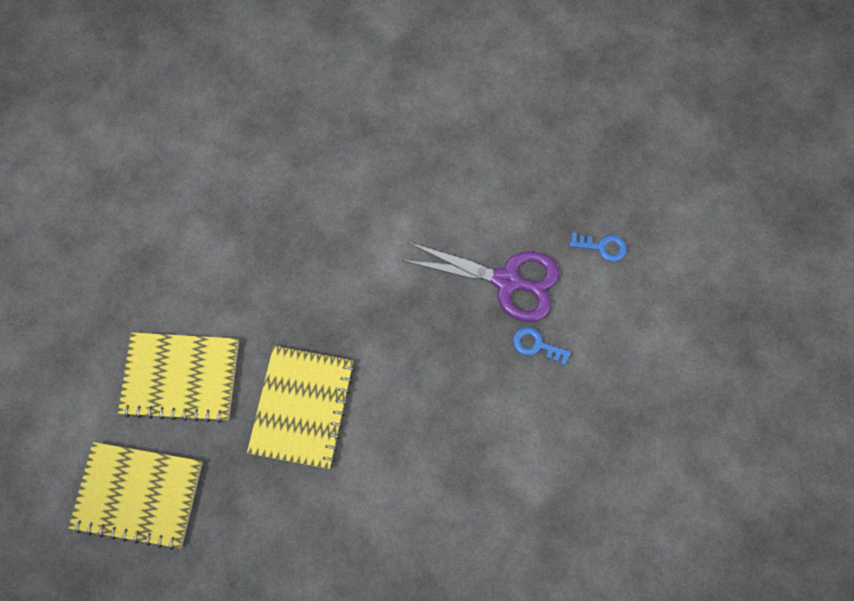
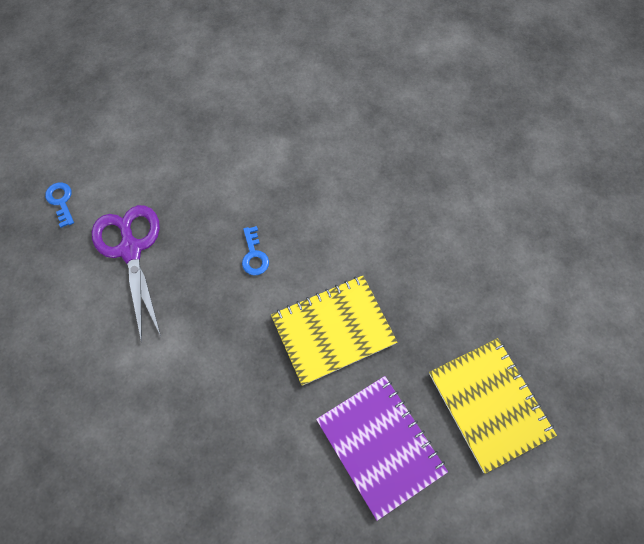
camera: 125 degrees left, 5 degrees down
yellow notebook [118,332,239,423] -> purple notebook [316,376,448,521]
blue key [513,327,571,366] -> blue key moved to [242,226,269,275]

